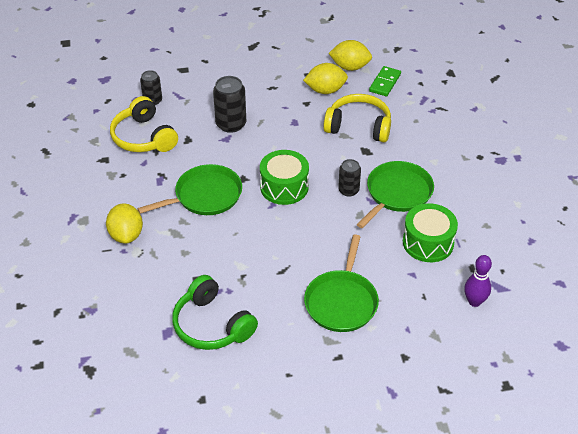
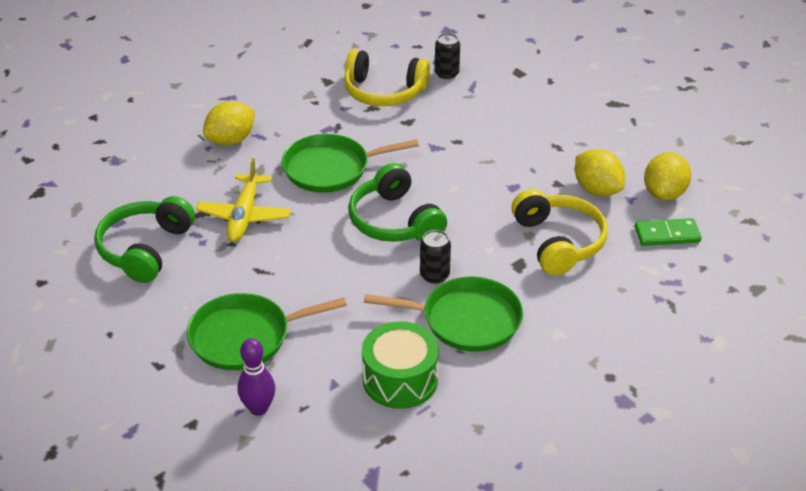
camera: 60 degrees right, 5 degrees down
yellow headphones [110,96,178,152] -> yellow headphones turned 105 degrees counterclockwise [344,49,430,106]
green pan [137,164,242,215] -> green pan turned 135 degrees clockwise [282,134,419,193]
black can [213,76,246,133] -> none
green drum [260,150,309,205] -> green headphones [348,163,447,242]
yellow lemon [329,40,372,71] -> yellow lemon turned 45 degrees clockwise [644,152,691,201]
purple bowling pin [464,255,492,307] -> purple bowling pin moved to [237,338,276,416]
none -> yellow plane [196,158,291,242]

